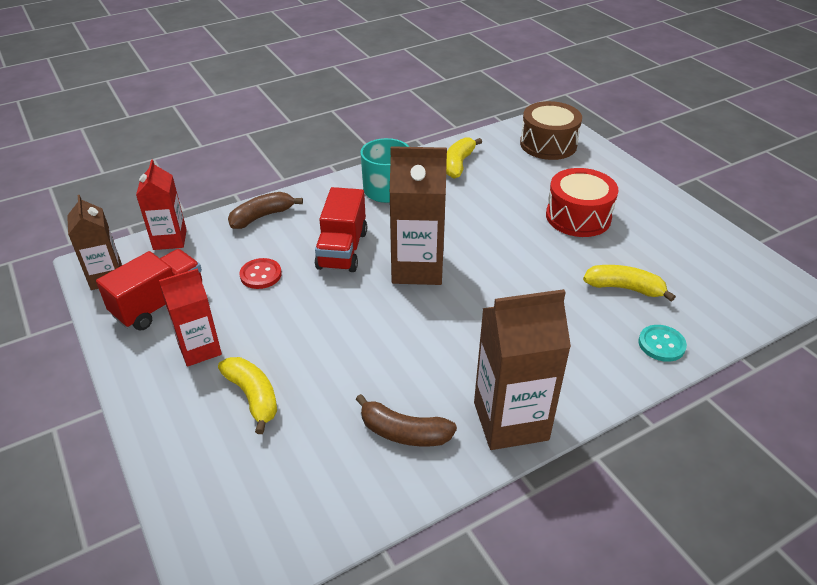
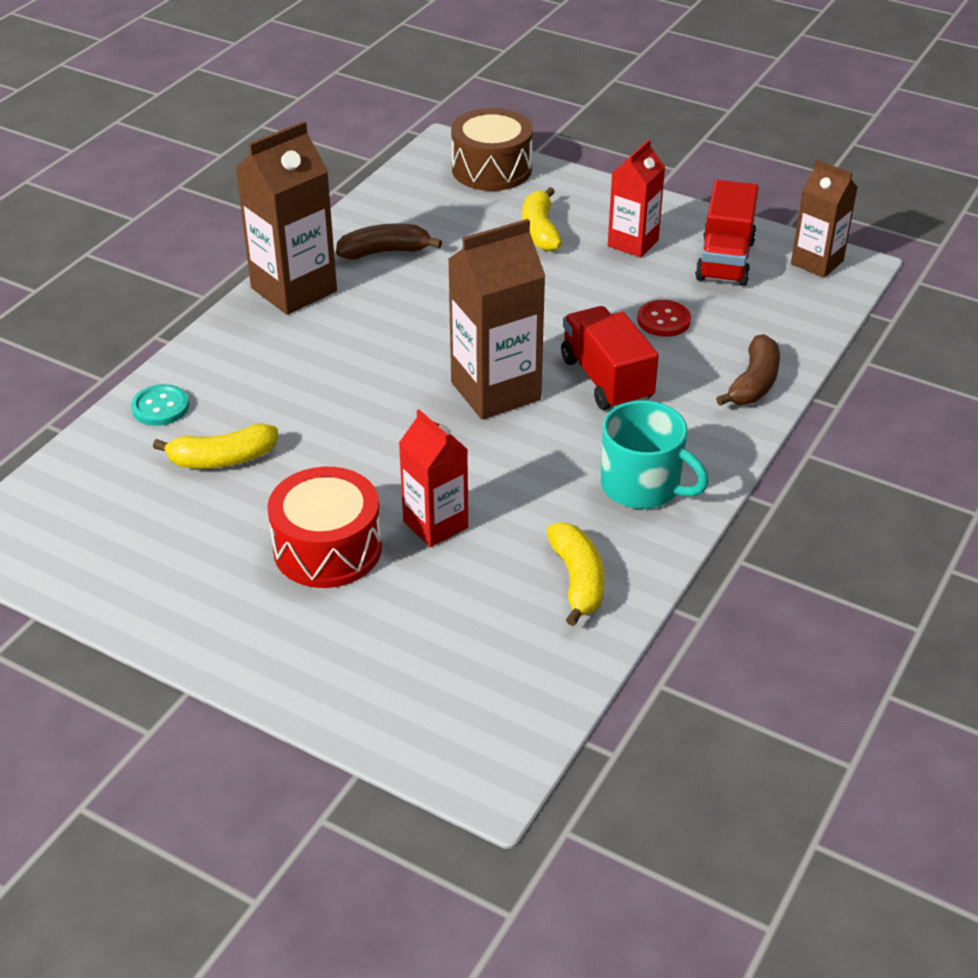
camera: 150 degrees right, 0 degrees up
red carton [136,160,187,250] -> red carton moved to [399,409,468,547]
yellow banana [218,357,277,434] -> yellow banana turned 60 degrees clockwise [522,187,562,251]
brown drum [520,101,582,160] -> brown drum moved to [451,108,533,191]

